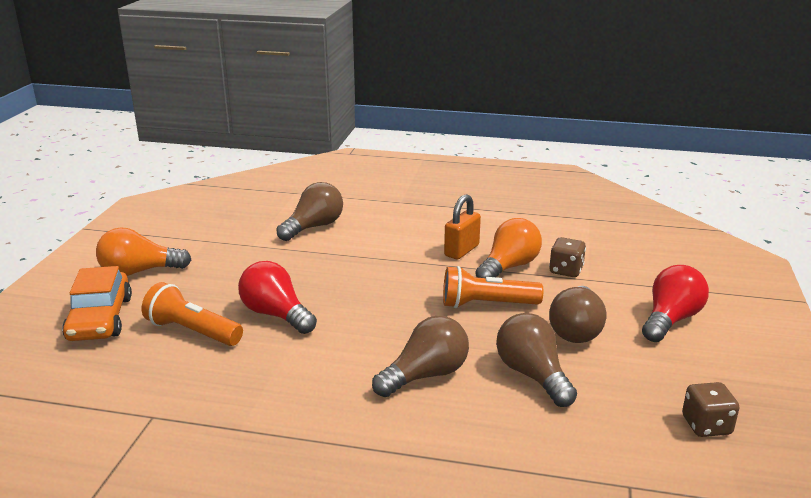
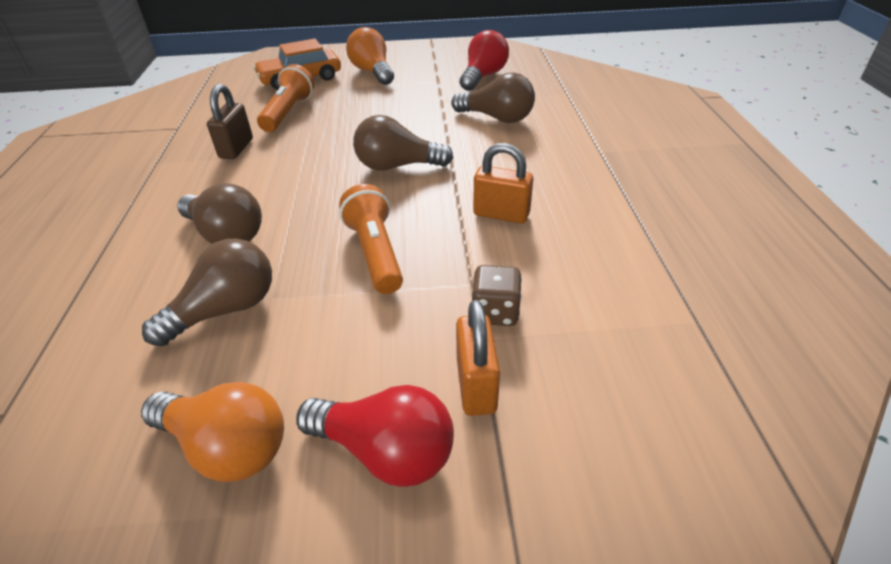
camera: 75 degrees right, 15 degrees up
red light bulb [238,261,317,334] -> red light bulb moved to [460,30,509,91]
orange light bulb [475,218,542,278] -> orange light bulb moved to [141,382,284,482]
brown light bulb [549,286,606,343] -> brown light bulb moved to [353,115,453,171]
brown dice [682,382,739,437] -> none
none -> brown padlock [207,84,253,159]
none -> orange padlock [456,300,500,416]

